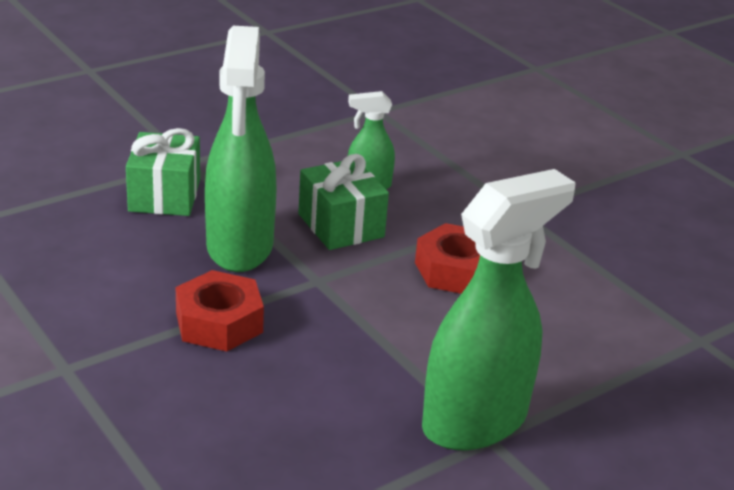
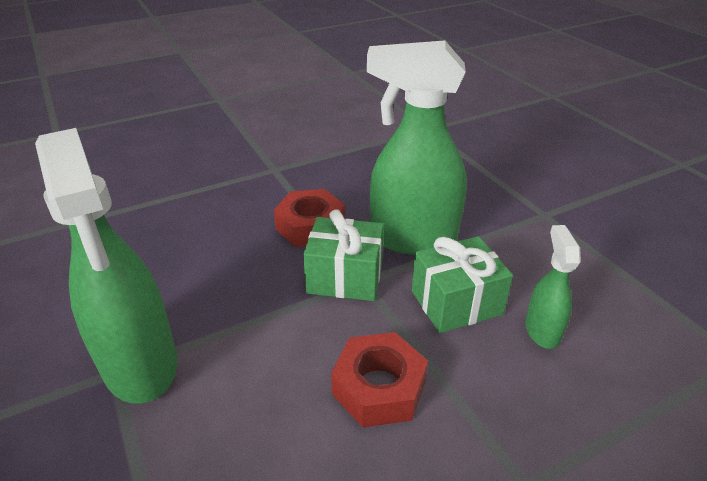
camera: 100 degrees right, 5 degrees up
green gift [126,128,200,216] -> green gift moved to [303,209,384,301]

